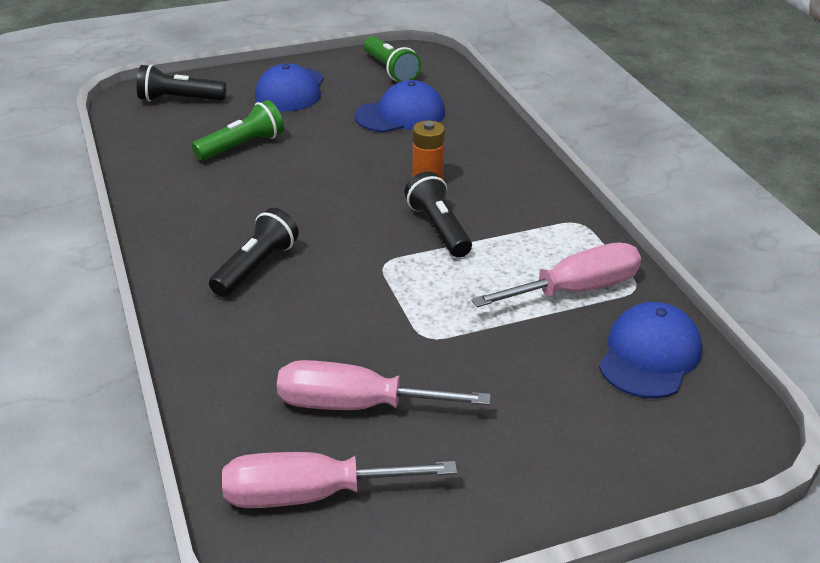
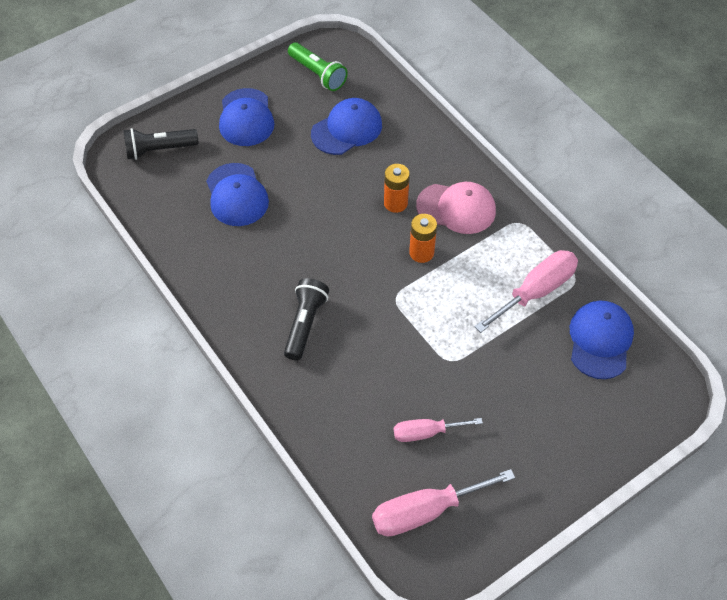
camera: 15 degrees left, 20 degrees up
green flashlight [192,100,284,161] -> blue cap [206,163,269,226]
pink screwdriver [277,360,491,410] -> pink screwdriver [394,418,483,442], size x0.62
black flashlight [404,171,472,258] -> orange battery [409,214,437,263]
none -> pink cap [416,182,496,234]

